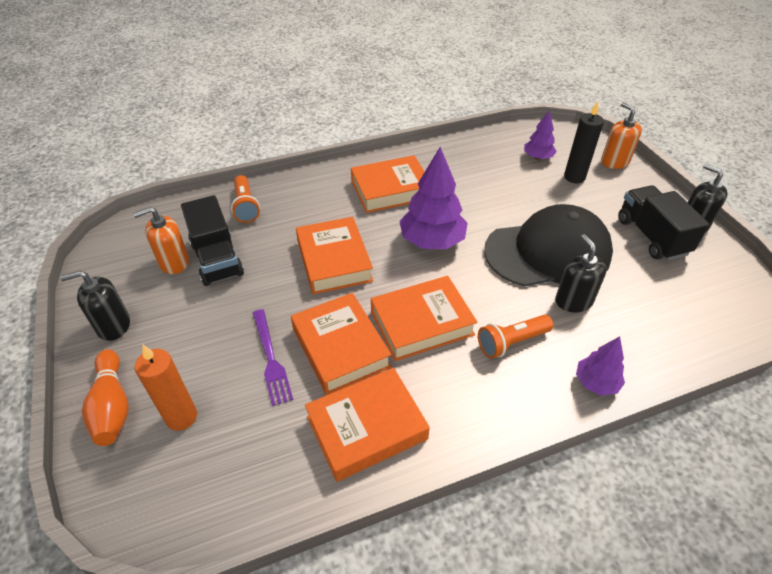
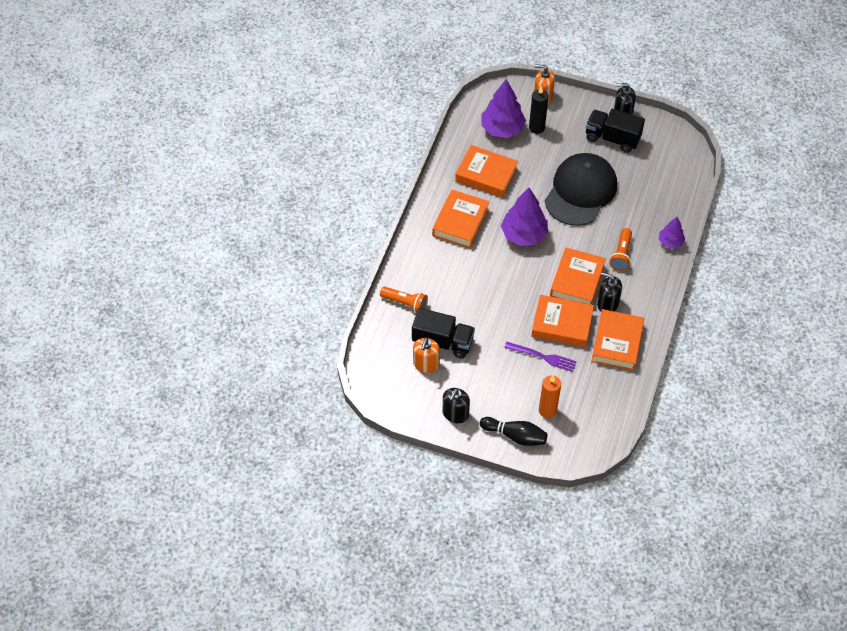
camera: 50 degrees left, 10 degrees up
orange bowling pin [82,349,129,446] -> black bowling pin [480,417,548,446]
orange book [296,217,373,294] -> orange book moved to [455,145,518,198]
purple tree [524,110,557,160] -> purple tree [481,79,526,138], size x1.79
black soap dispenser [555,234,607,312] -> black soap dispenser moved to [597,272,622,312]

